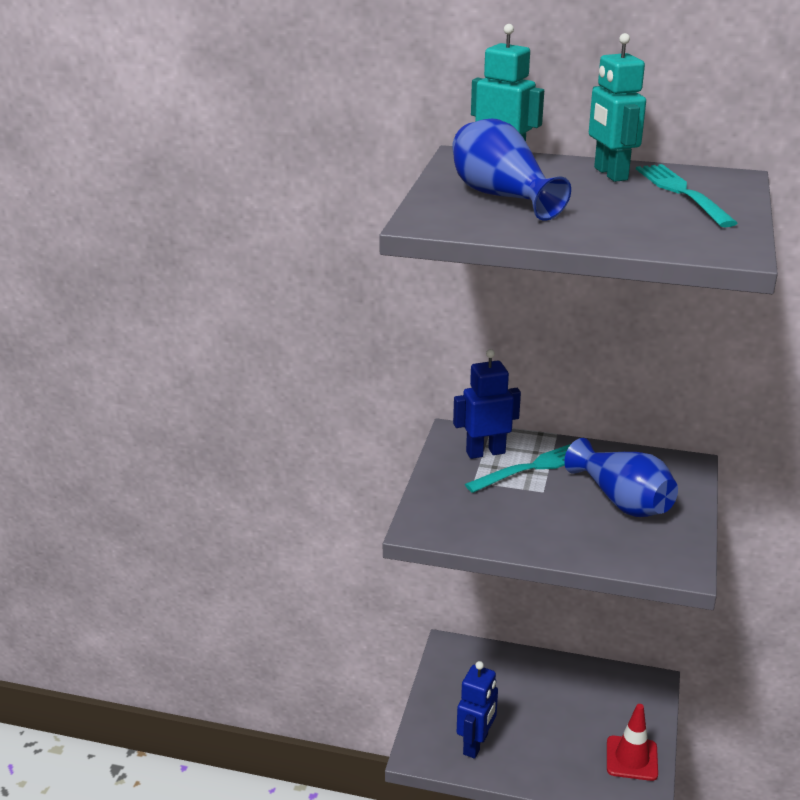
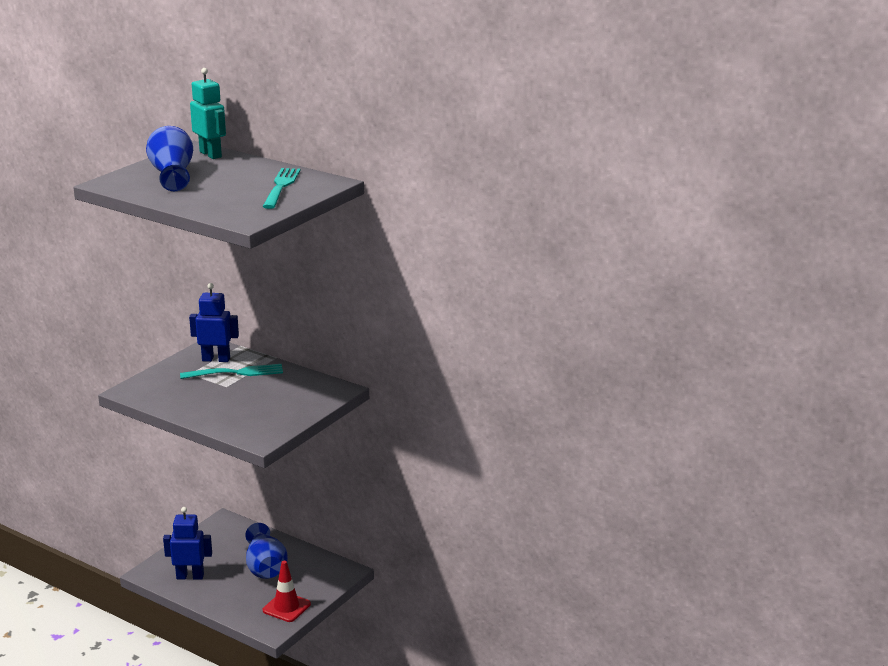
camera: 20 degrees right, 5 degrees down
blue robot [457,661,498,759] -> blue robot turned 135 degrees counterclockwise [163,507,212,580]
blue vase [564,438,678,517] -> blue vase moved to [245,523,288,579]
turquoise robot [589,33,646,182] -> none

